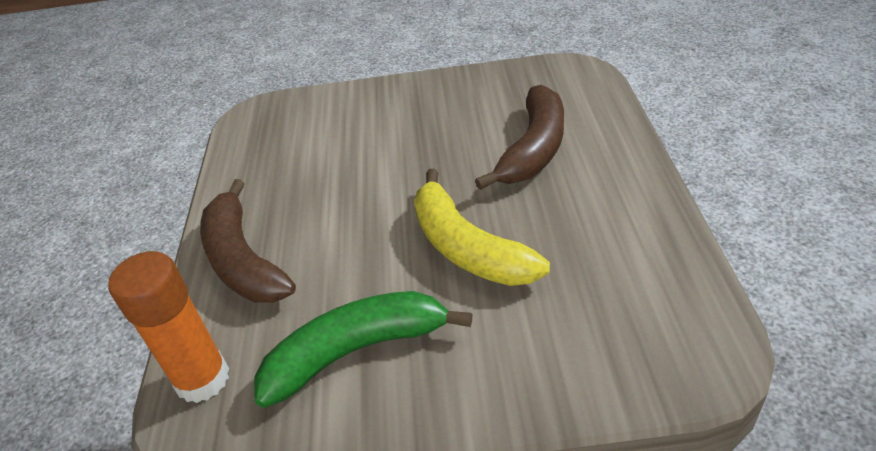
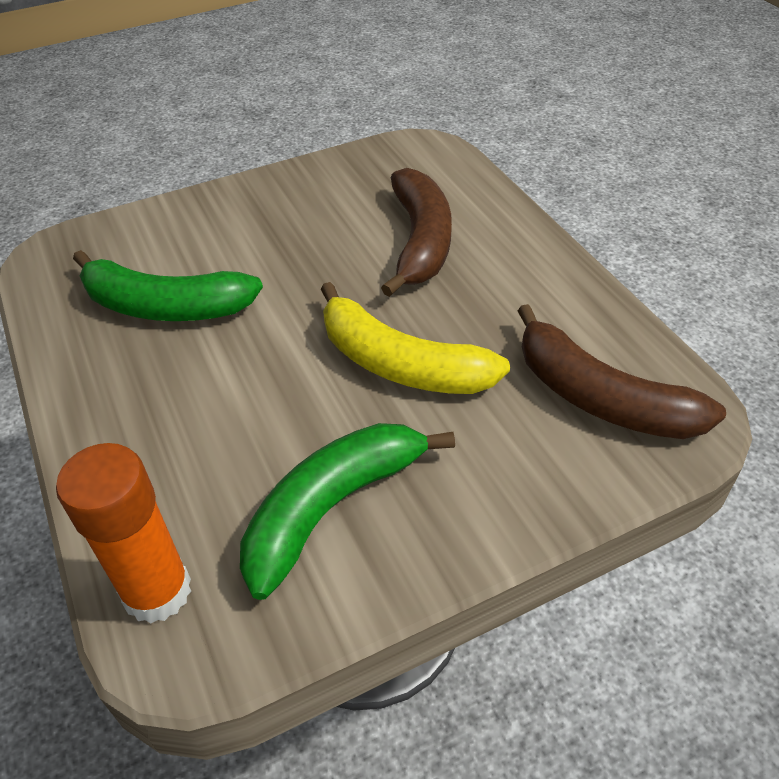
camera: 25 degrees left, 5 degrees up
brown banana [200,179,296,303] -> brown banana moved to [518,304,726,439]
none -> green banana [73,250,263,321]

